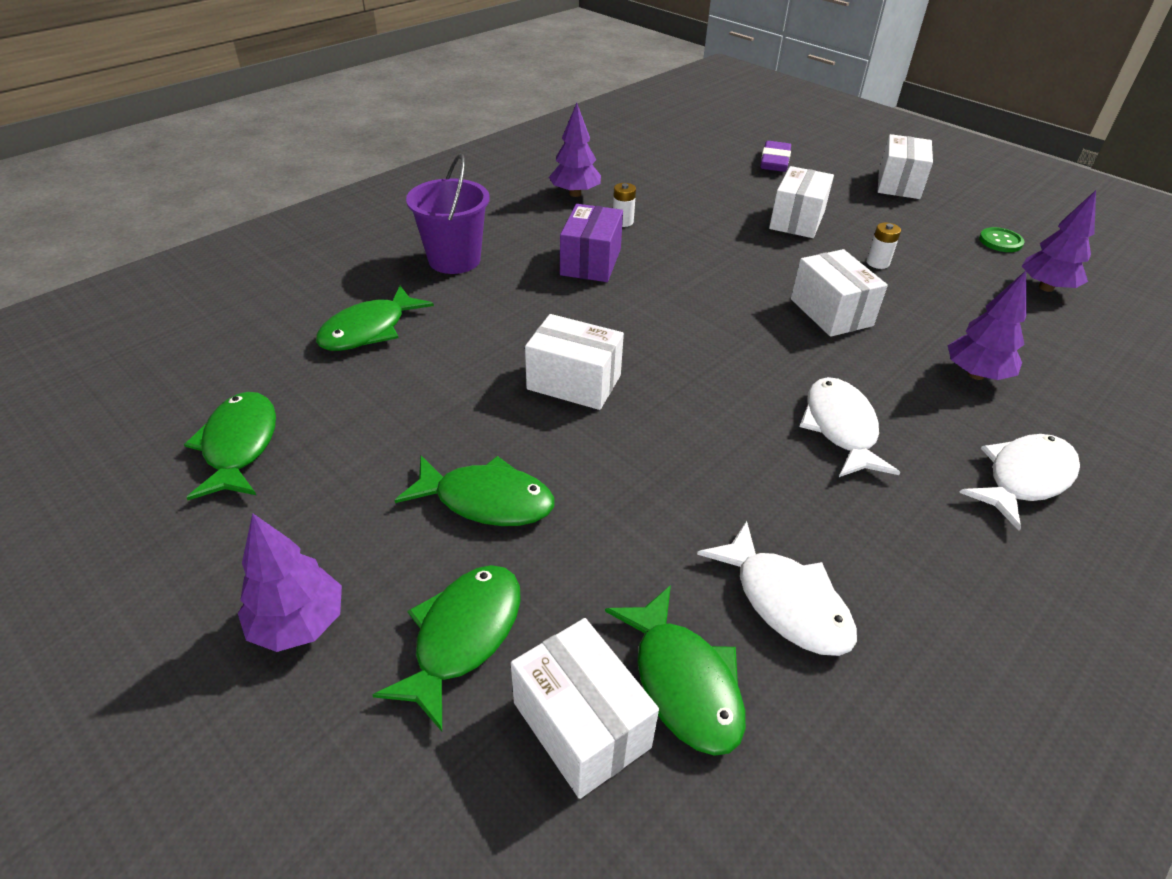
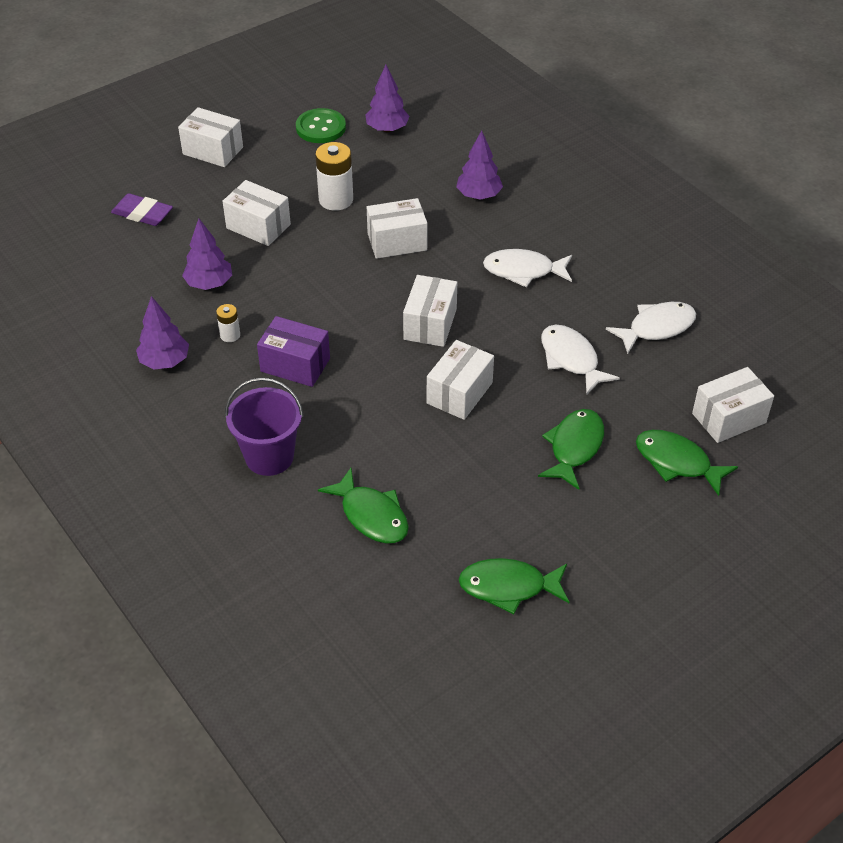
camera: 80 degrees left, 5 degrees up
purple tree [238,513,342,652] -> purple tree moved to [182,219,232,290]
green fish [605,585,746,756] -> none
white battery [866,222,901,269] -> white battery [315,142,353,211], size x1.90
white fish [959,434,1080,531] -> white fish moved to [541,324,620,395]
green button [979,227,1025,252] -> green button [296,108,346,143], size x1.54
none -> white box [403,275,457,347]

